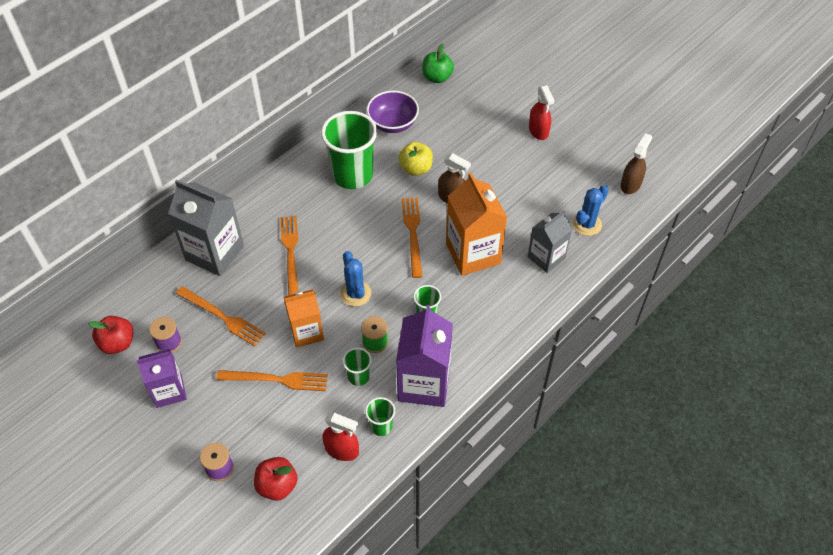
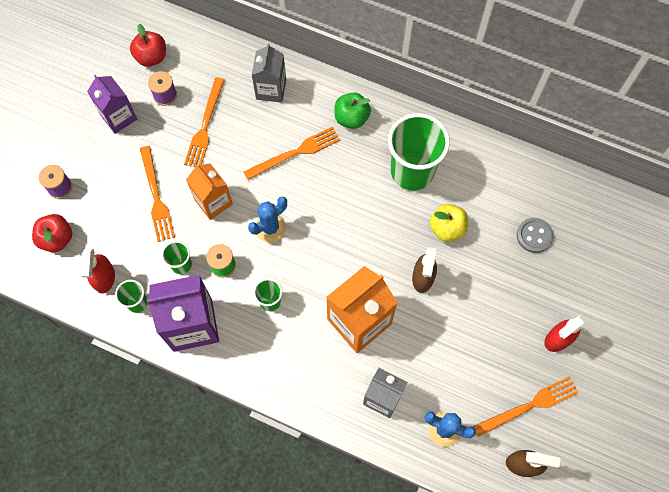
camera: 70 degrees right, 15 degrees up
grey carton [168,180,244,276] -> grey carton [252,43,286,103], size x0.64
purple bowl [367,91,419,133] -> none
orange fork [402,197,423,278] -> orange fork moved to [472,376,578,437]
green apple [422,43,454,83] -> green apple moved to [334,92,371,129]
none -> grey button [517,218,553,253]

